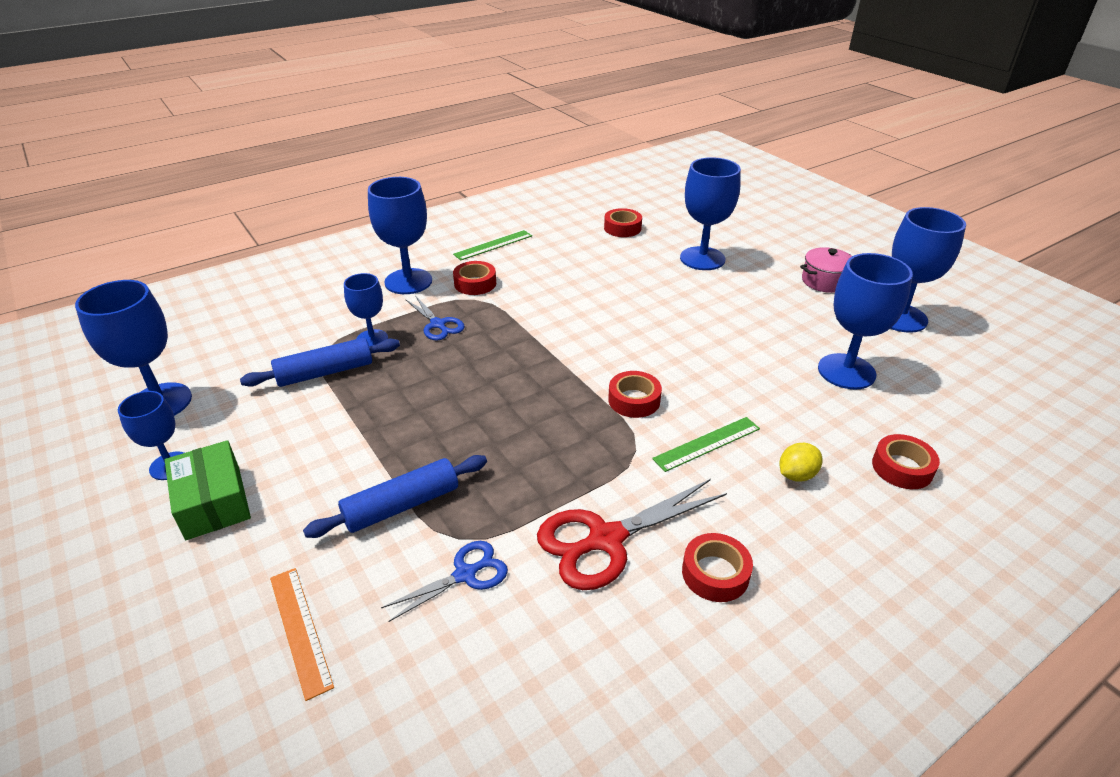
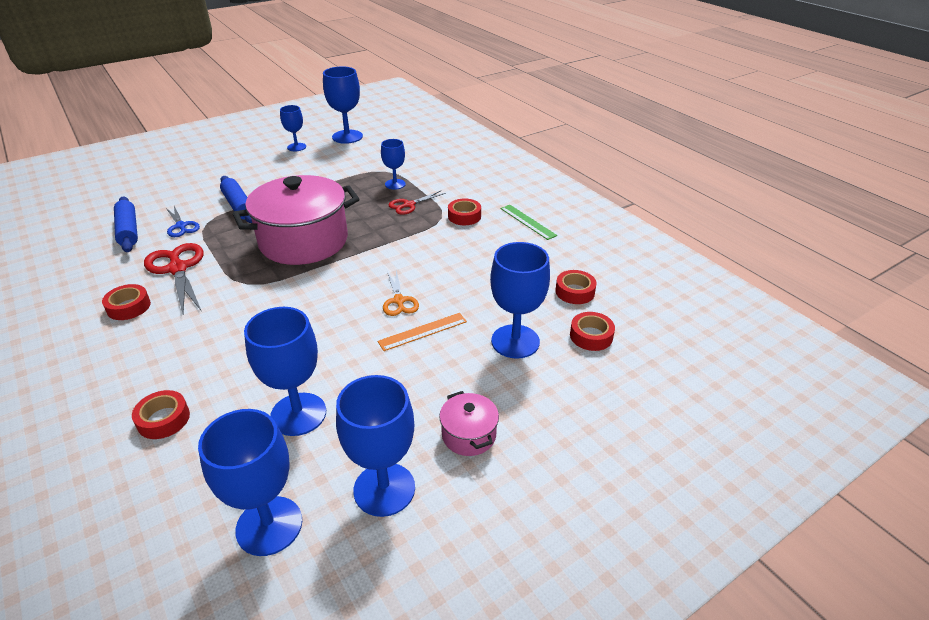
camera: 90 degrees right, 0 degrees up
green box [165,440,251,540] -> none
blue rolling pin [240,338,400,387] -> blue rolling pin moved to [114,196,138,252]
orange ruler [270,568,334,701] -> orange ruler moved to [377,313,467,351]
blue goblet [368,177,432,294] -> blue goblet moved to [198,409,302,556]
blue scissors [406,295,465,340] -> red scissors [388,191,446,215]
red tape [608,371,662,418] -> red tape moved to [570,312,615,351]
green ruler [652,417,760,472] -> none
yellow lemon [779,443,822,481] -> none
none -> pink pot [233,175,359,265]
none -> orange scissors [383,269,419,316]

